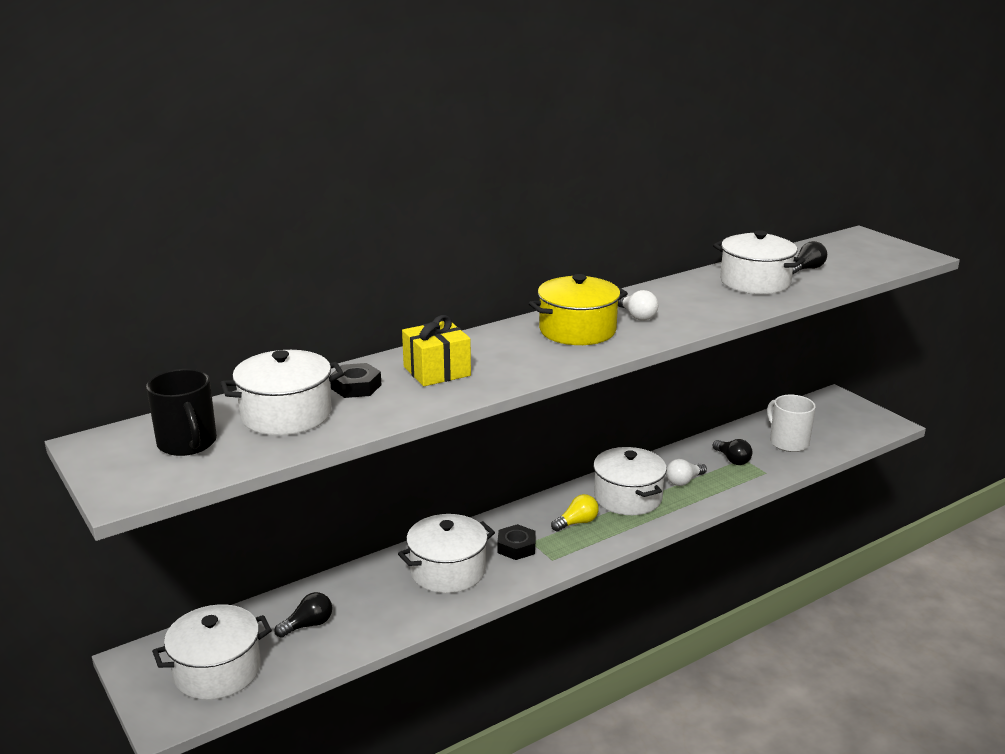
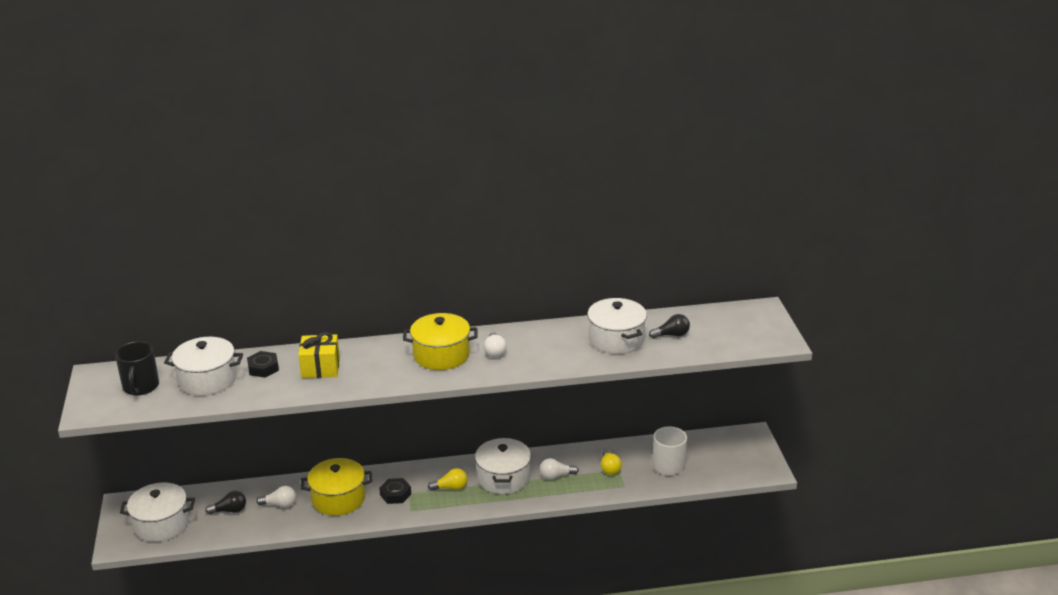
camera: 25 degrees right, 5 degrees up
white pot [398,514,495,593] -> yellow pot [301,458,372,516]
black light bulb [713,439,752,465] -> yellow light bulb [601,449,622,475]
none -> white light bulb [256,486,296,508]

